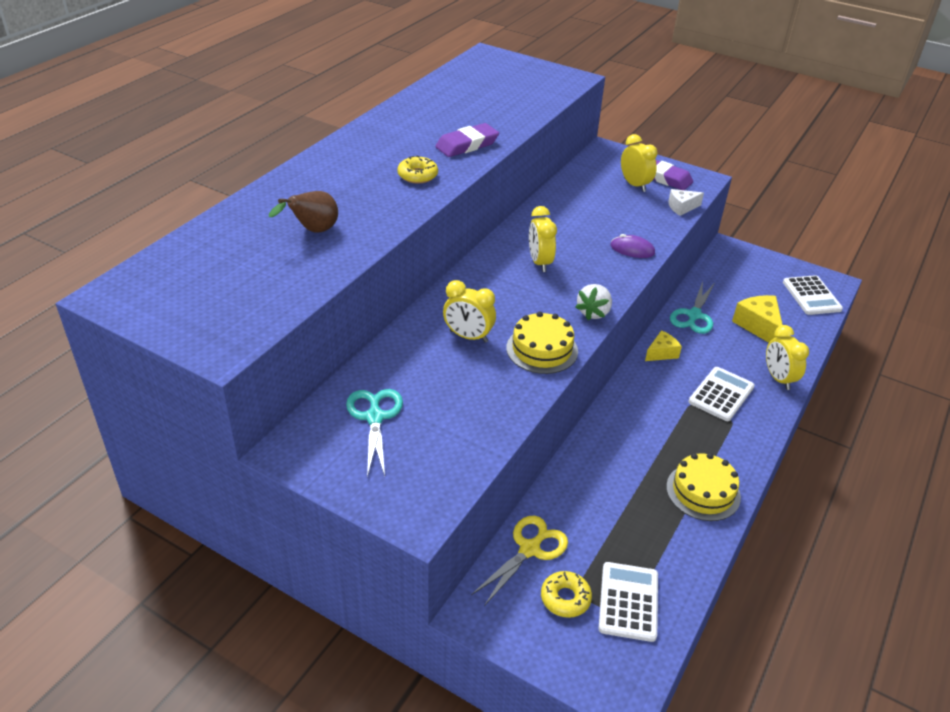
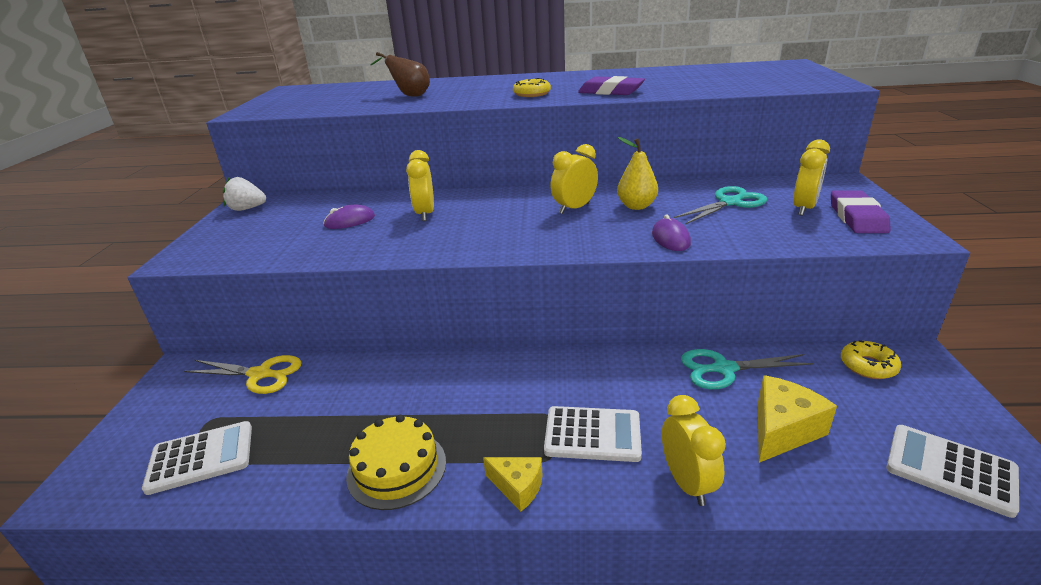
camera: 65 degrees right, 10 degrees down
turquoise scissors [346,389,403,477] -> turquoise scissors moved to [674,186,767,224]
yellow cake [506,311,578,374] -> none
yellow donut [541,571,592,618] -> yellow donut moved to [841,340,901,379]
white strawberry [576,284,612,320] -> white strawberry moved to [223,177,266,211]
yellow cheese [645,330,682,361] -> yellow cheese moved to [483,457,542,512]
white cheese [668,189,704,216] -> none
yellow clock [766,325,809,390] -> yellow clock turned 120 degrees clockwise [662,395,726,506]
white calculator [783,275,843,315] -> white calculator turned 75 degrees clockwise [886,425,1019,518]
none -> purple mouse [323,205,375,229]
none -> yellow pear [617,137,658,210]

